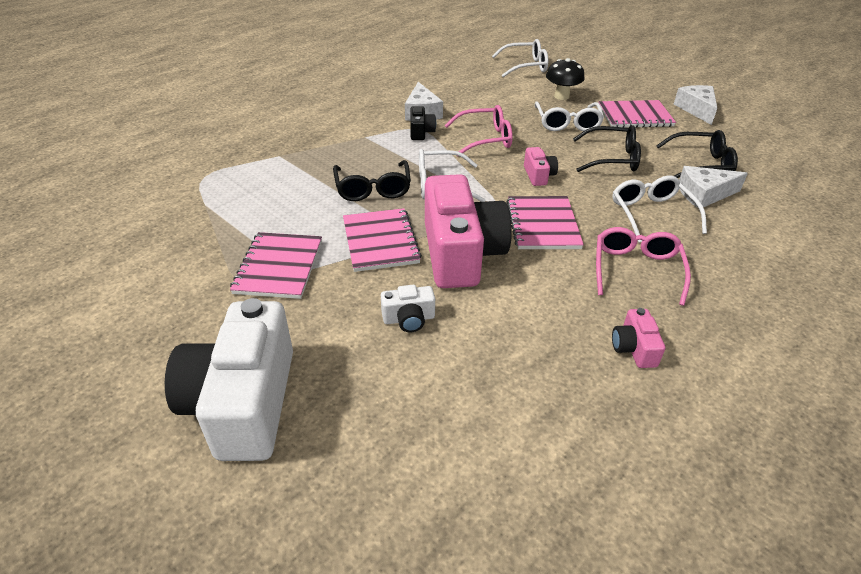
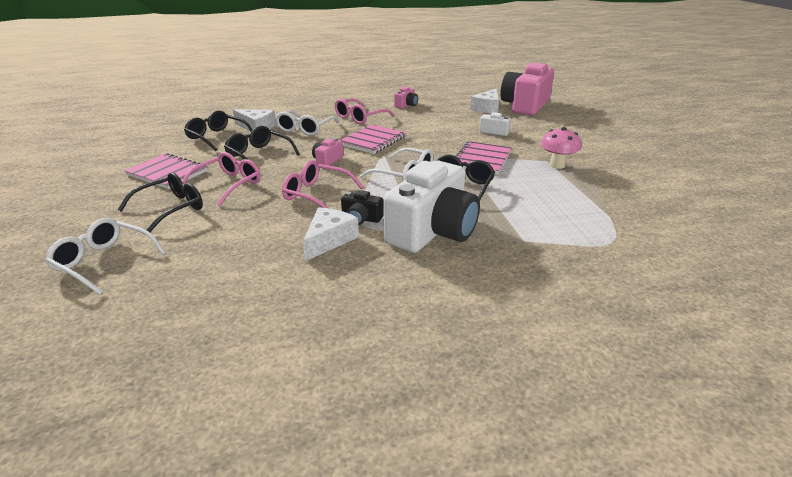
camera: 145 degrees left, 10 degrees down
white camera [165,298,293,461] -> white camera moved to [383,160,480,253]
pink notebook [230,232,322,299] -> pink mushroom [541,127,581,169]
black camera [410,106,436,140] -> black camera turned 105 degrees counterclockwise [341,190,383,225]
pink camera [425,174,512,288] -> pink camera moved to [500,62,554,115]
white glasses [535,101,604,131] -> pink glasses [182,152,261,206]
black mushroom [546,58,584,100] -> black glasses [118,172,203,232]
white cheese [674,85,717,125] -> white cheese moved to [470,88,499,113]

